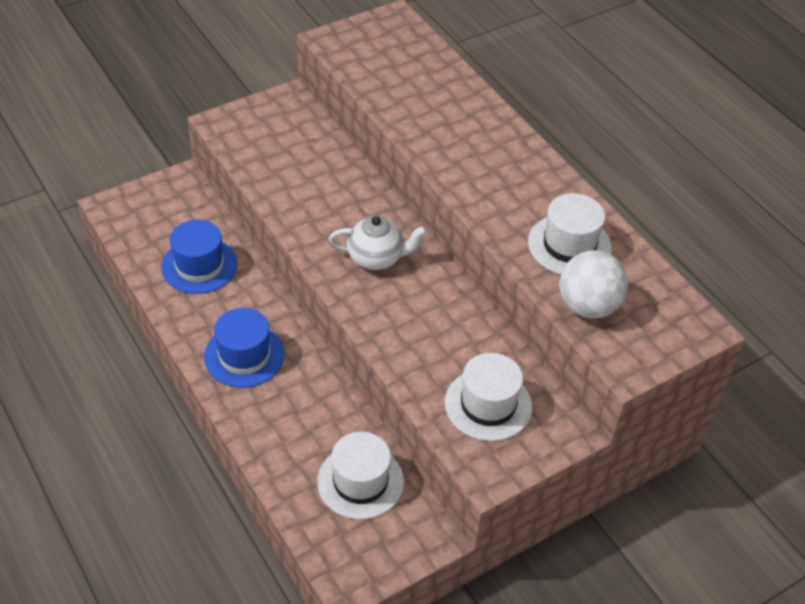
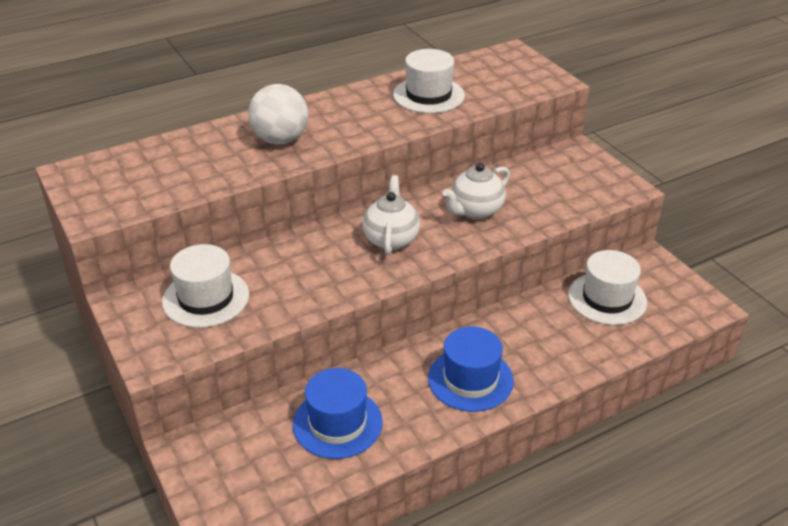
camera: 85 degrees left, 10 degrees down
white hat [445,353,532,441] -> white hat moved to [162,244,249,328]
white ball [559,251,628,318] -> white ball moved to [248,84,308,144]
none -> white teapot [442,163,510,219]

